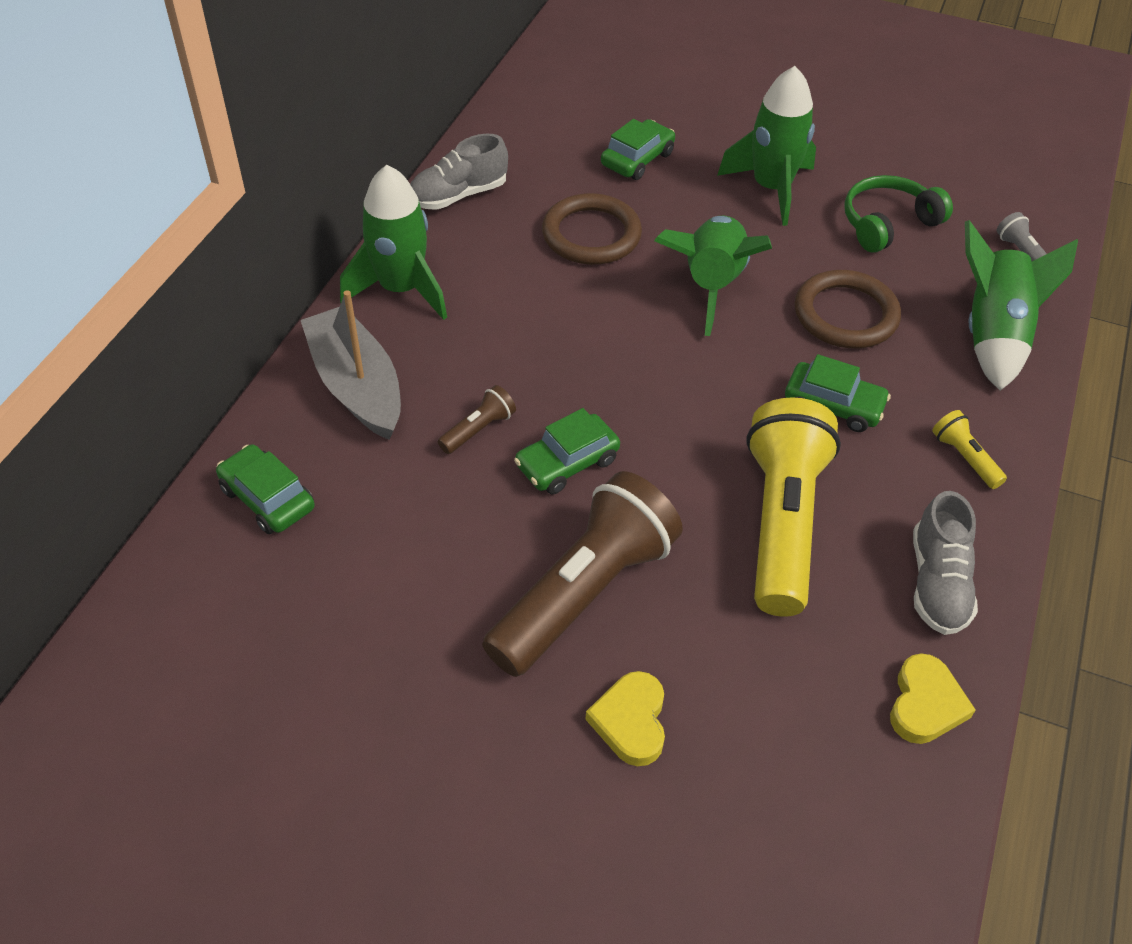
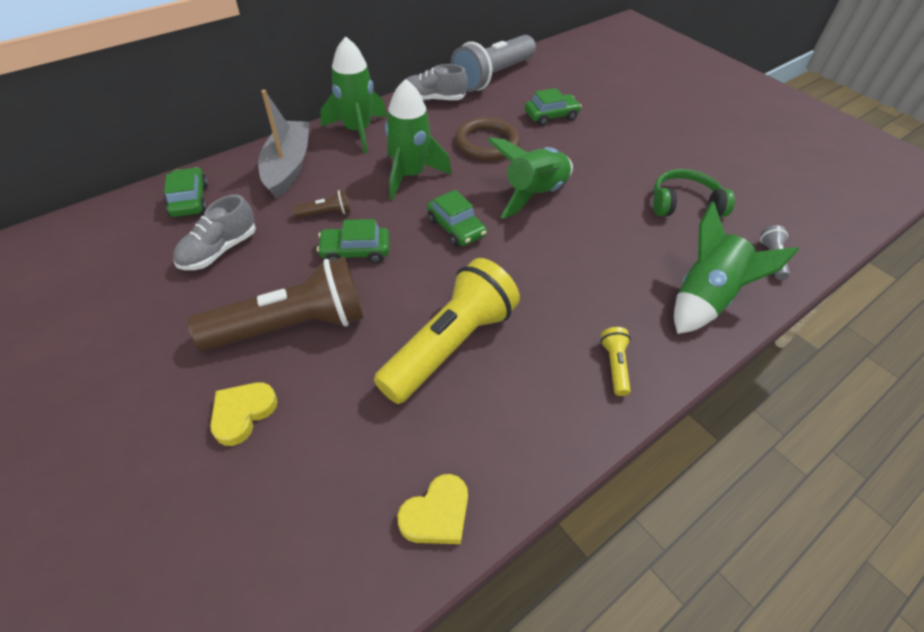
camera: 30 degrees right, 0 degrees up
green rocket [717,66,816,226] -> green rocket moved to [385,79,452,200]
green car [785,354,891,432] -> green car moved to [427,190,487,247]
brown ring [795,270,901,348] -> none
grey shoe [913,491,978,635] -> grey shoe moved to [173,195,256,270]
none -> grey flashlight [450,35,536,92]

